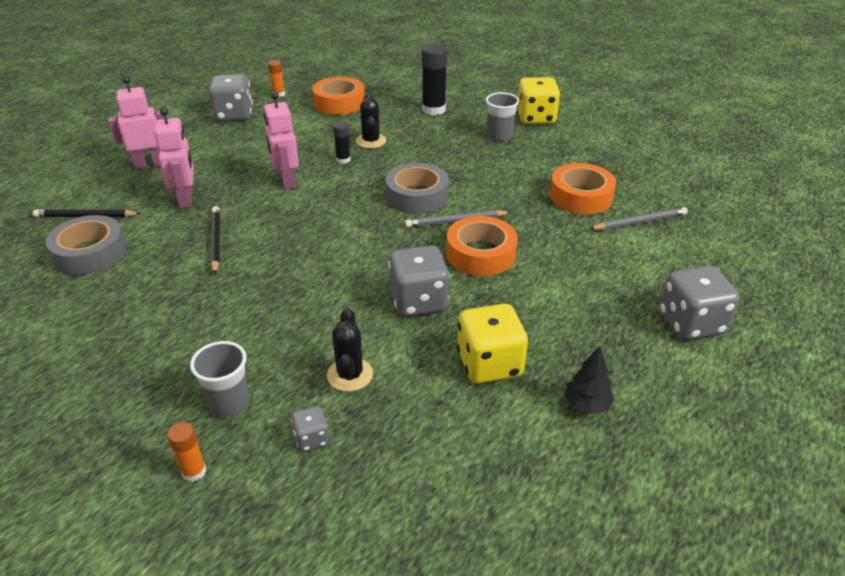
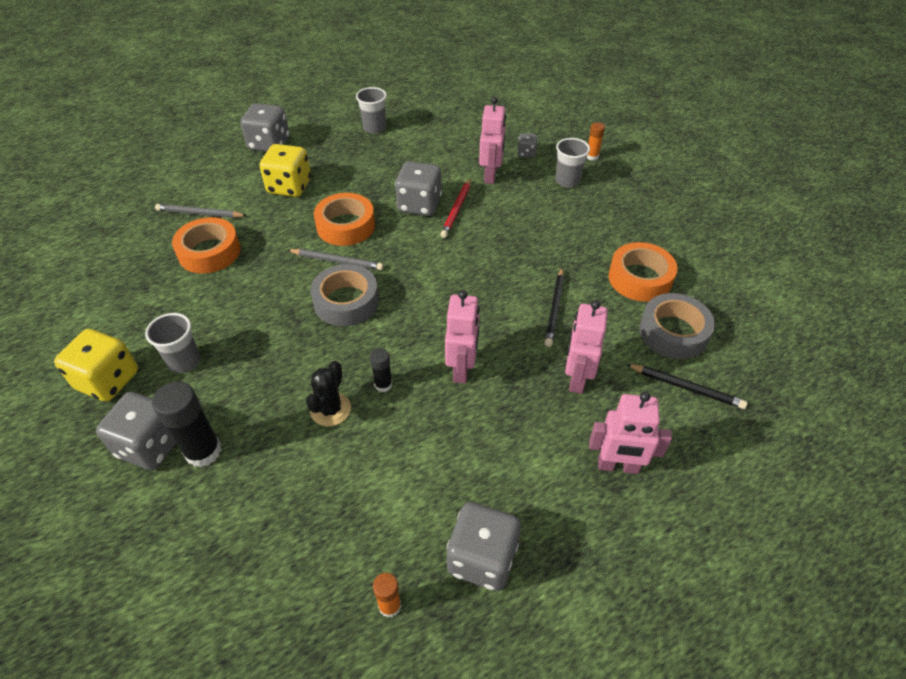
camera: 155 degrees left, 10 degrees up
orange tape [312,77,365,115] -> orange tape moved to [608,242,678,302]
black cactus [327,308,373,392] -> pink robot [479,97,506,184]
yellow dice [457,304,528,384] -> yellow dice moved to [260,144,311,197]
black tree [564,346,614,414] -> grey cup [356,87,387,134]
none -> grey dice [96,392,176,470]
none -> red pencil [440,178,471,238]

